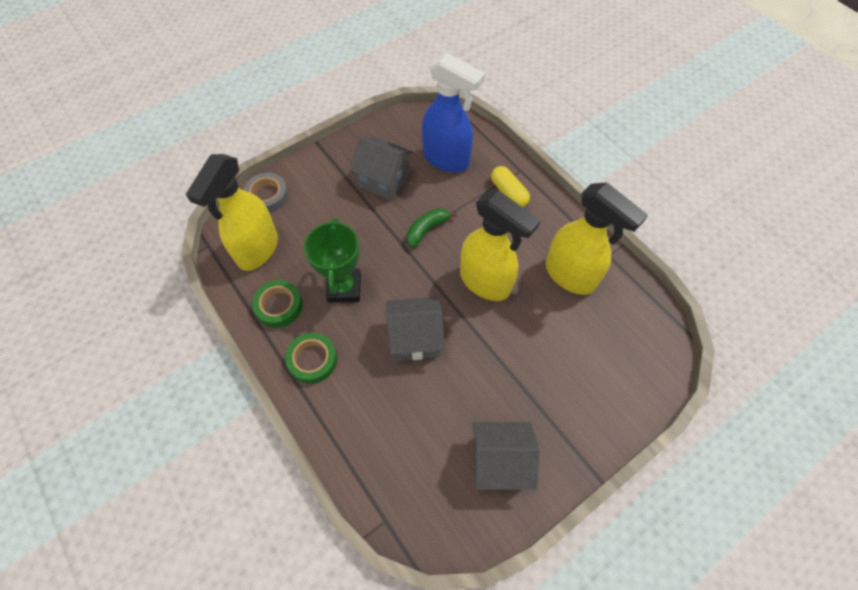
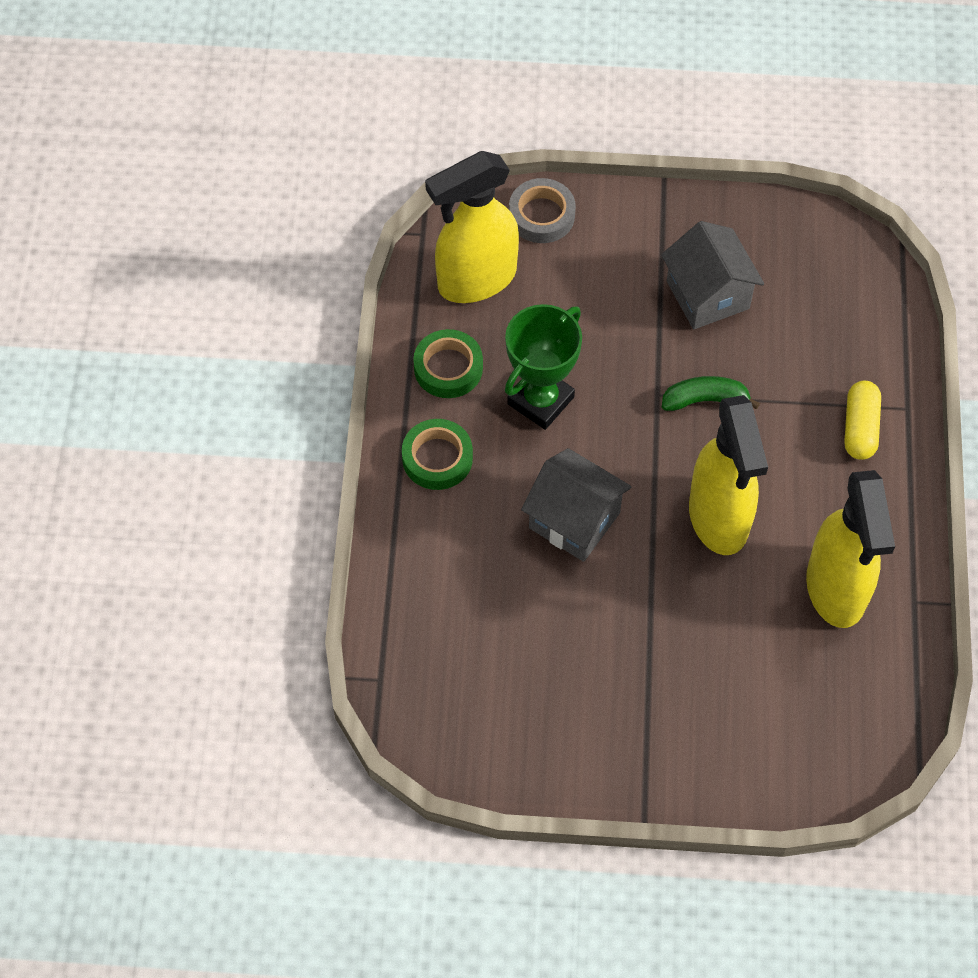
camera: 40 degrees right, 0 degrees up
blue spray bottle [422,53,485,172] -> none
grey house [473,422,539,490] -> none

